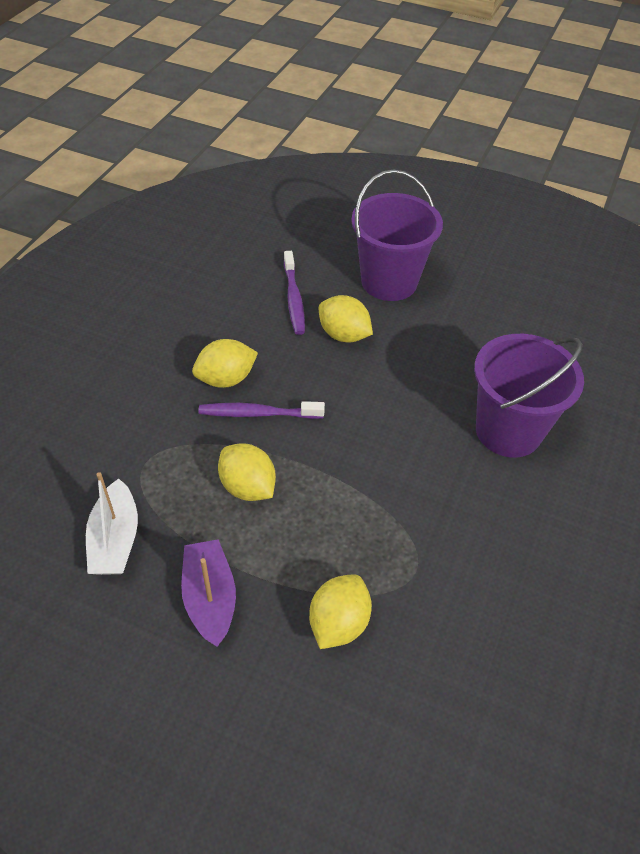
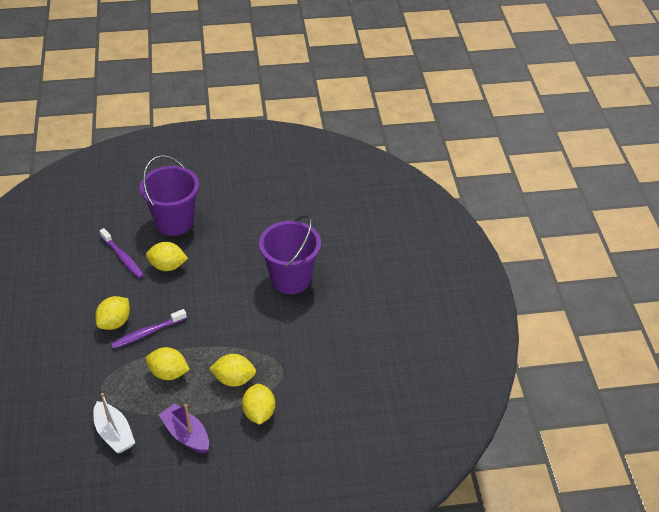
camera: 30 degrees left, 5 degrees down
none -> yellow lemon [209,354,256,387]

